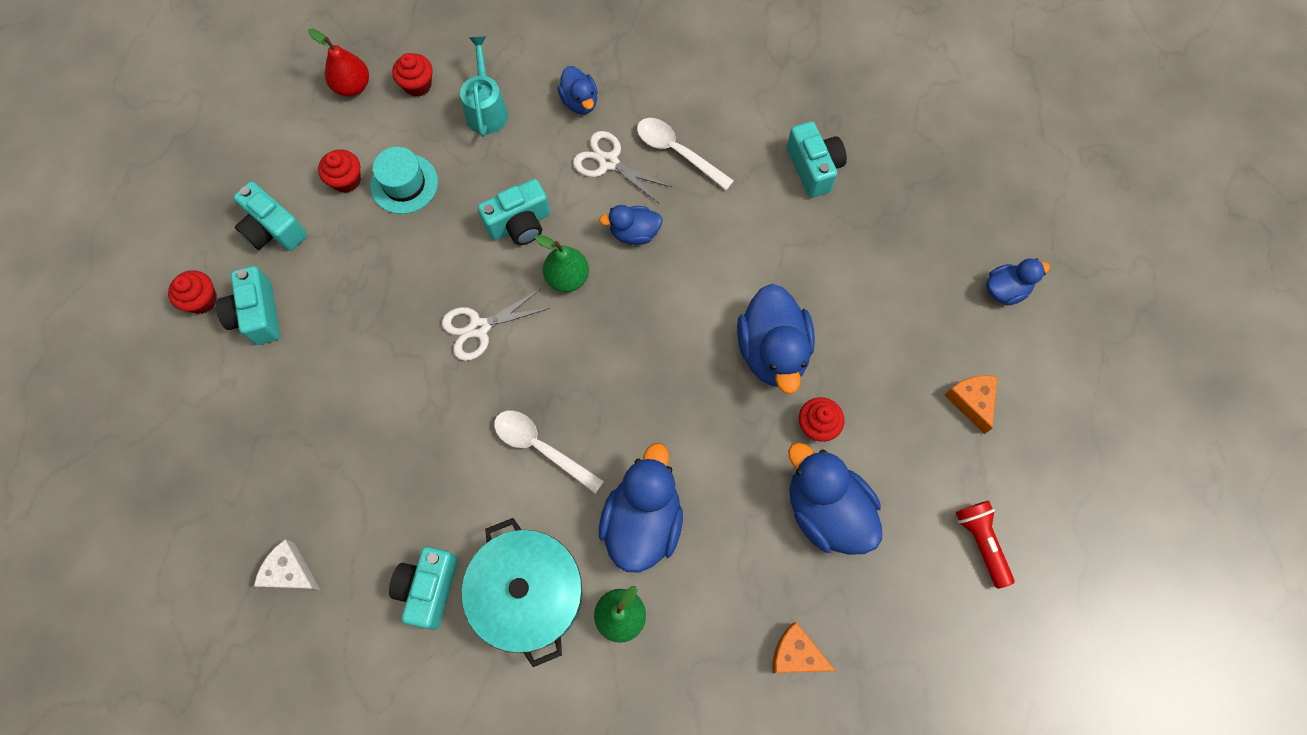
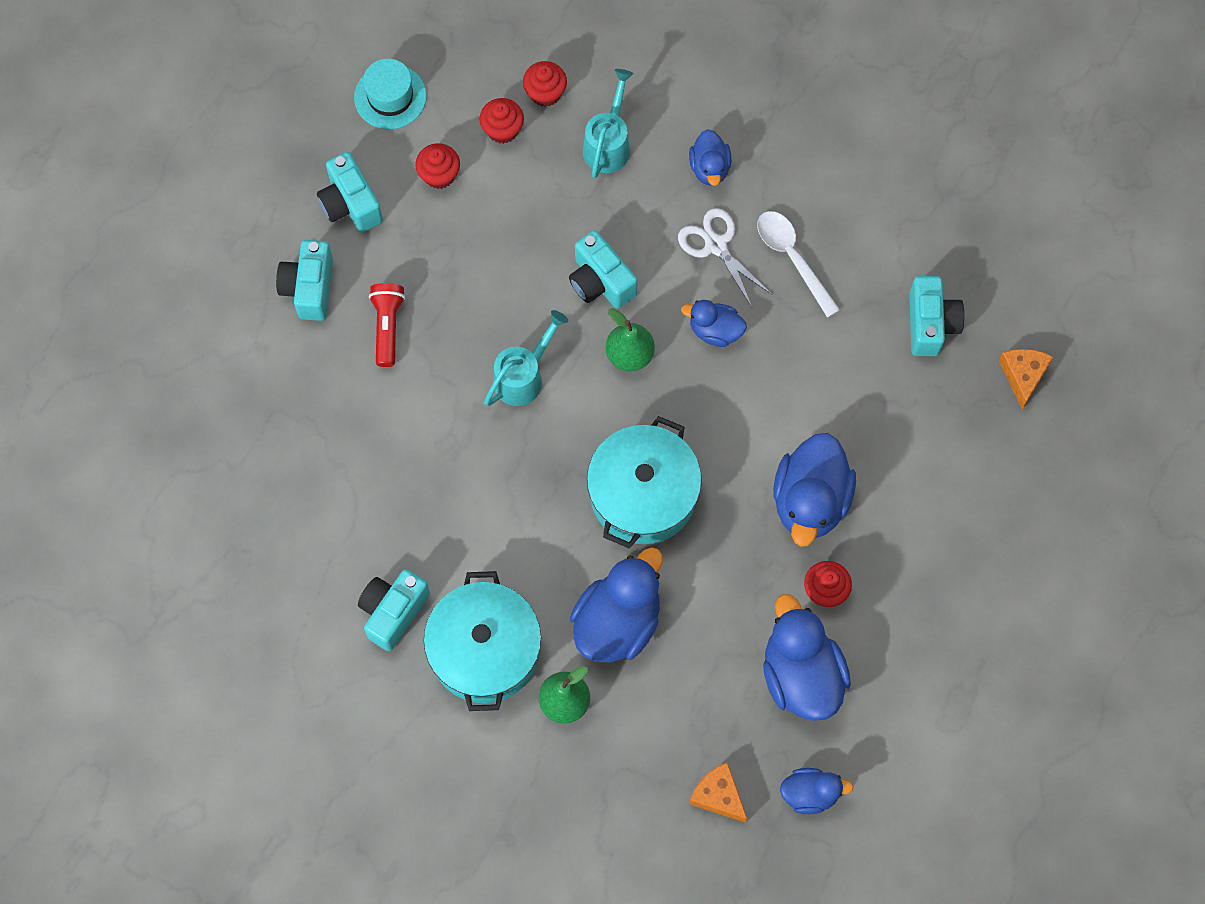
camera: 20 degrees right, 0 degrees up
red cupcake [168,270,217,314] -> red cupcake moved to [479,98,524,144]
white cheese [254,540,321,591] -> none
red pear [308,29,369,97] -> none
turquoise hat [370,147,438,214] -> turquoise hat moved to [354,58,427,129]
white scissors [442,289,550,361] -> turquoise watering can [484,310,568,406]
turquoise camera [477,179,550,245] -> turquoise camera turned 60 degrees clockwise [569,230,638,309]
white spoon [494,410,604,494] -> none
orange cheese [944,375,998,434] -> orange cheese moved to [999,349,1053,409]
red flashlight [956,501,1015,589] -> red flashlight moved to [369,283,405,367]
blue duck [986,258,1050,305] -> blue duck moved to [780,768,854,814]
none -> turquoise pot [587,416,702,549]

